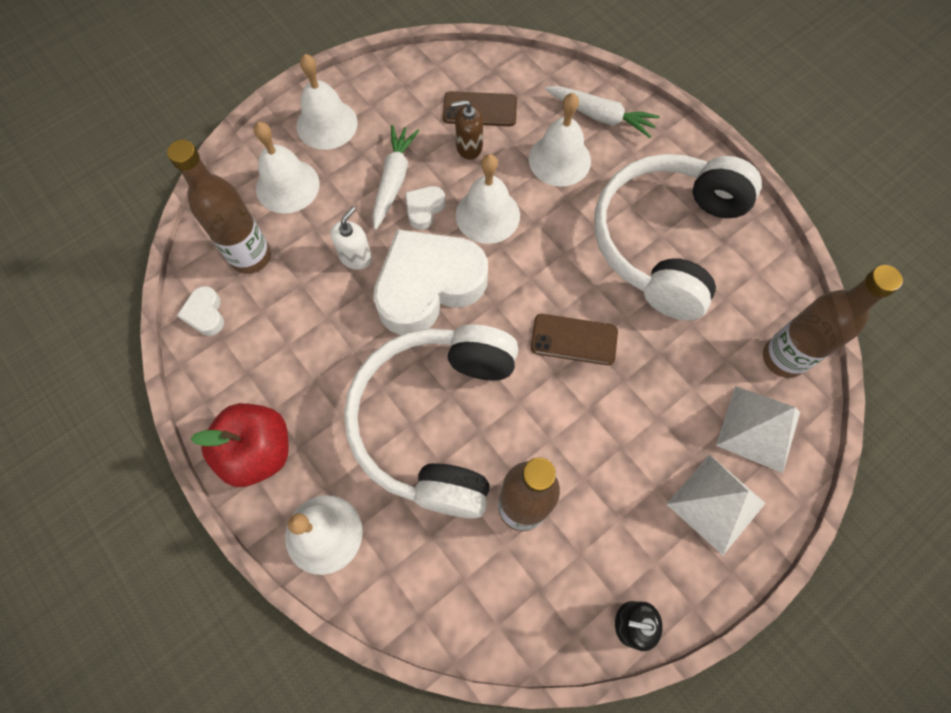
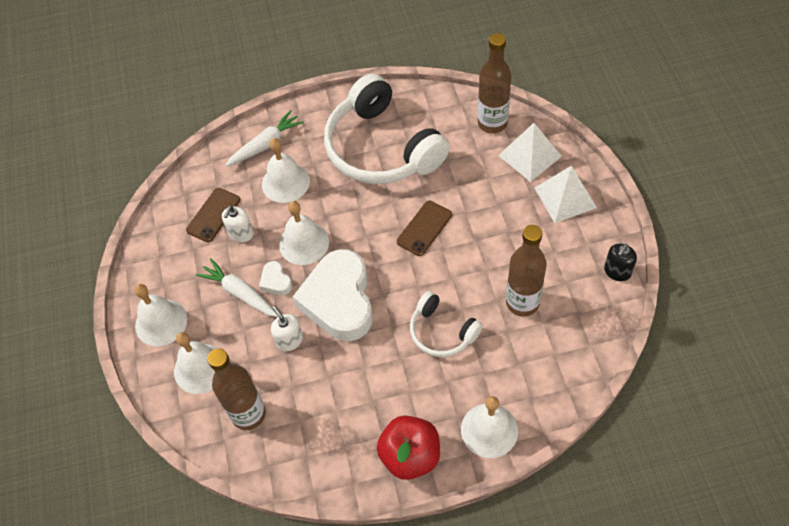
camera: 60 degrees left, 10 degrees down
white heart [177,286,224,336] -> none
white headphones [344,324,518,518] -> white headphones [410,291,483,357], size x0.51
brown soap dispenser [451,100,483,160] -> white soap dispenser [222,205,254,242]

